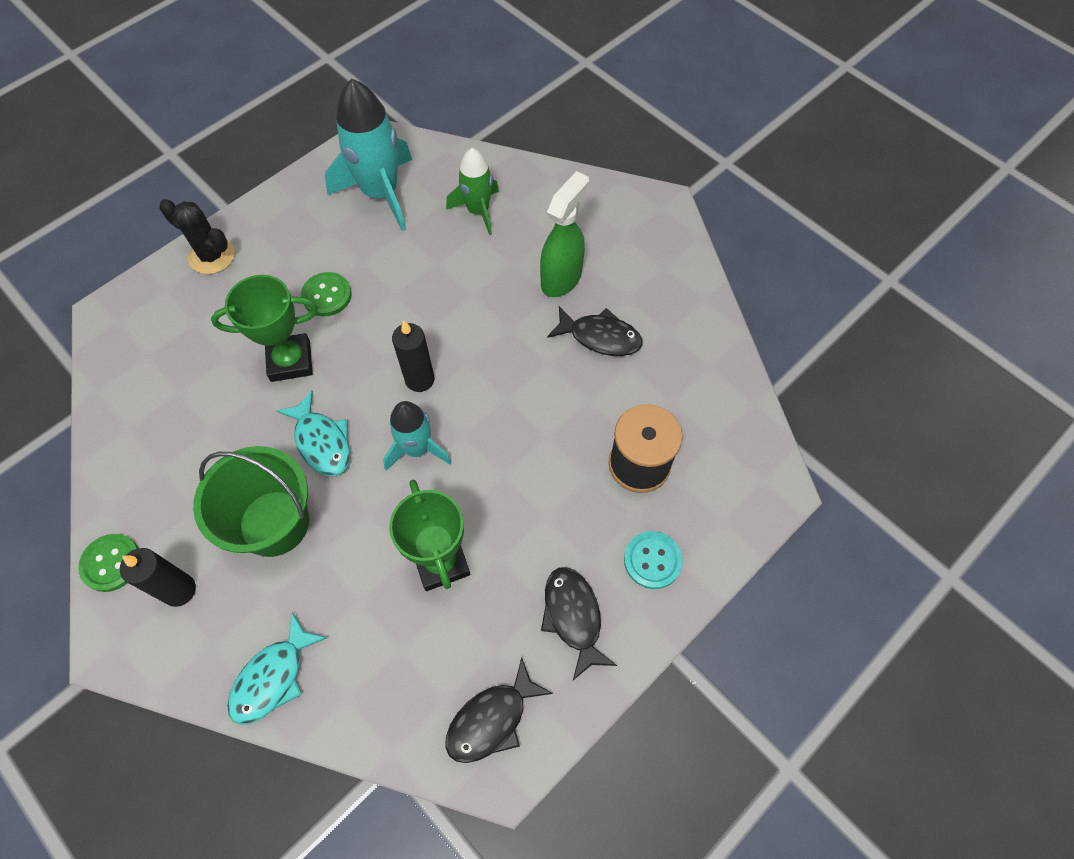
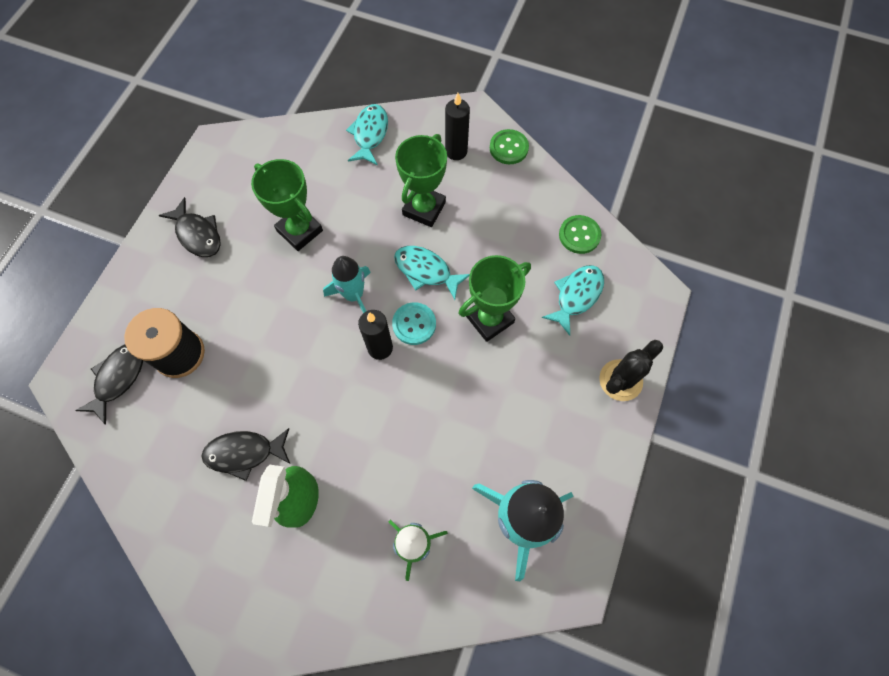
camera: 155 degrees right, 5 degrees up
black cactus [159,199,235,274] -> black cactus turned 45 degrees counterclockwise [599,340,663,401]
green bucket [193,446,309,557] -> green trophy [395,134,447,227]
green button [301,272,352,316] -> green button moved to [559,215,601,254]
black fish [445,658,553,763] -> black fish moved to [75,344,143,425]
turquoise button [624,531,683,589] -> turquoise button moved to [392,302,436,345]
none -> turquoise fish [542,265,604,336]

